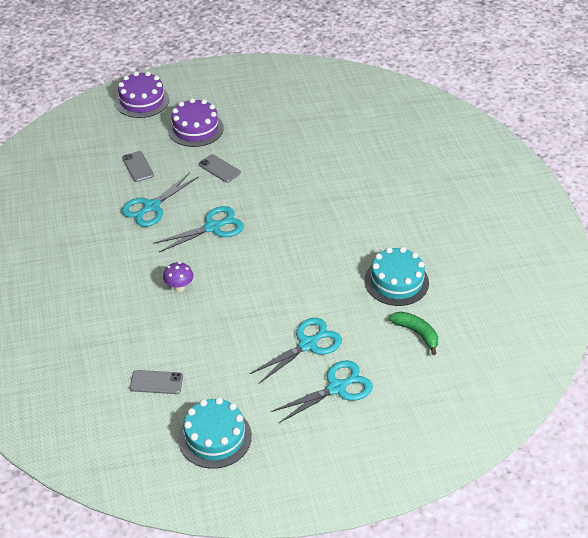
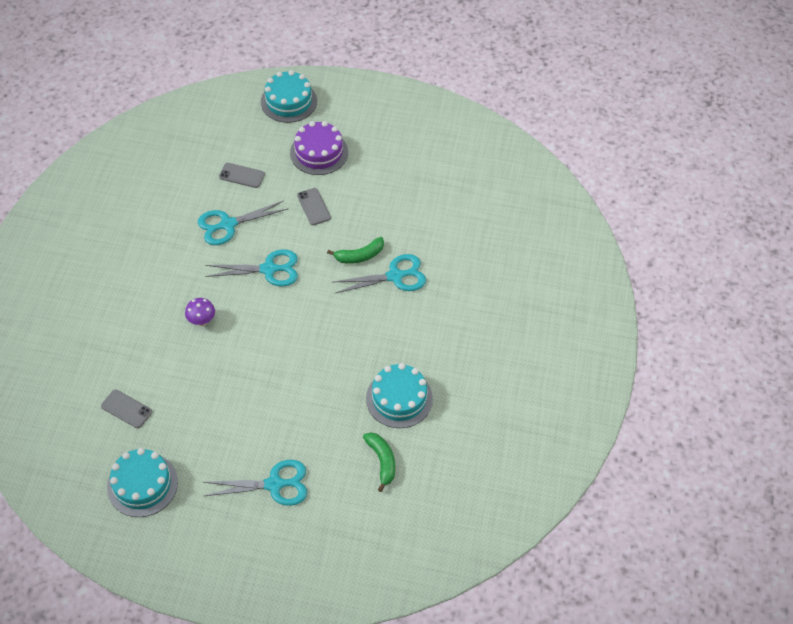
camera: 25 degrees right, 10 degrees up
purple cake [115,71,169,118] -> turquoise cake [261,70,317,123]
grey phone [122,151,154,182] -> grey phone turned 75 degrees counterclockwise [219,163,265,188]
turquoise scissors [250,318,342,383] -> turquoise scissors moved to [333,254,426,293]
none -> green banana [327,237,384,264]

